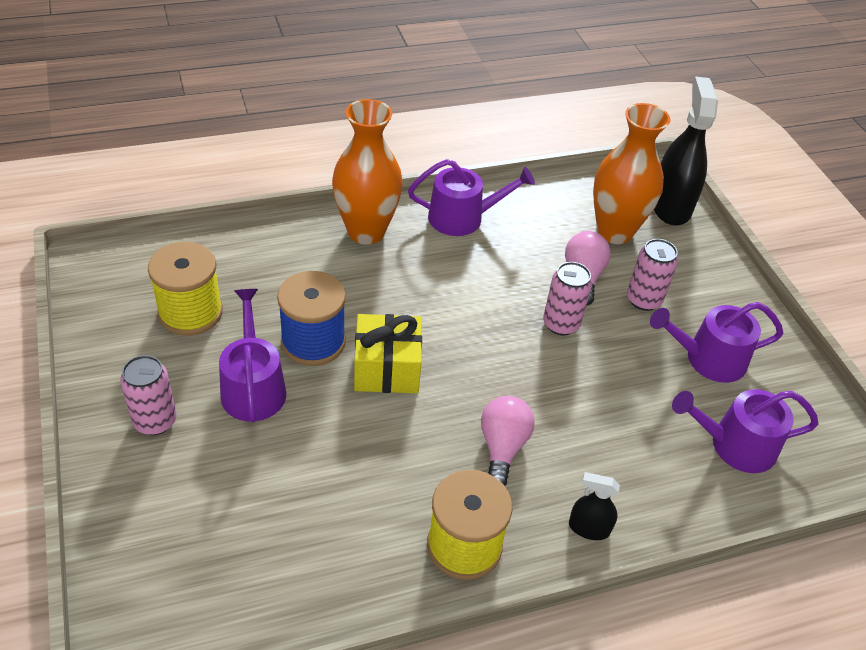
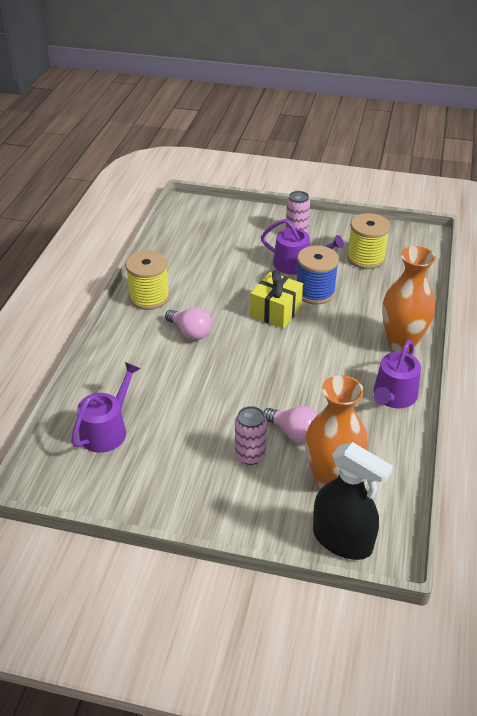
camera: 125 degrees right, 5 degrees down
pink can [543,262,592,335] -> none
black spray bottle [569,472,620,540] -> none
purple watering can [650,302,783,383] -> none

